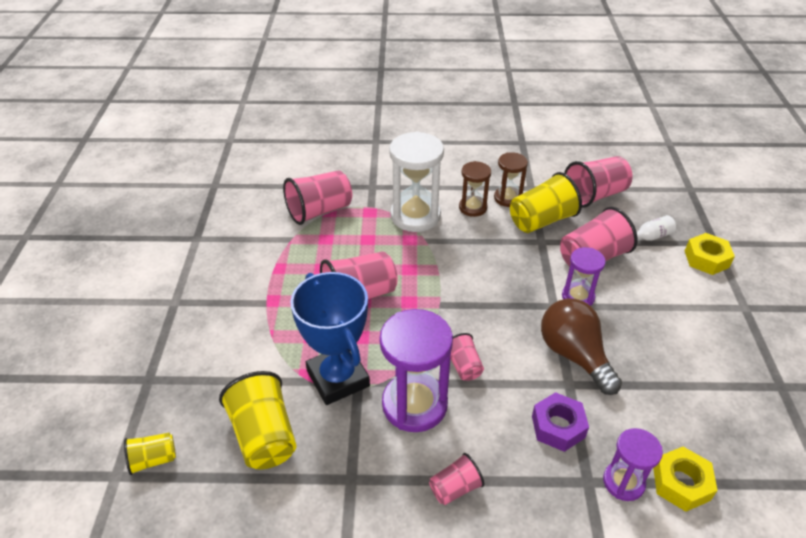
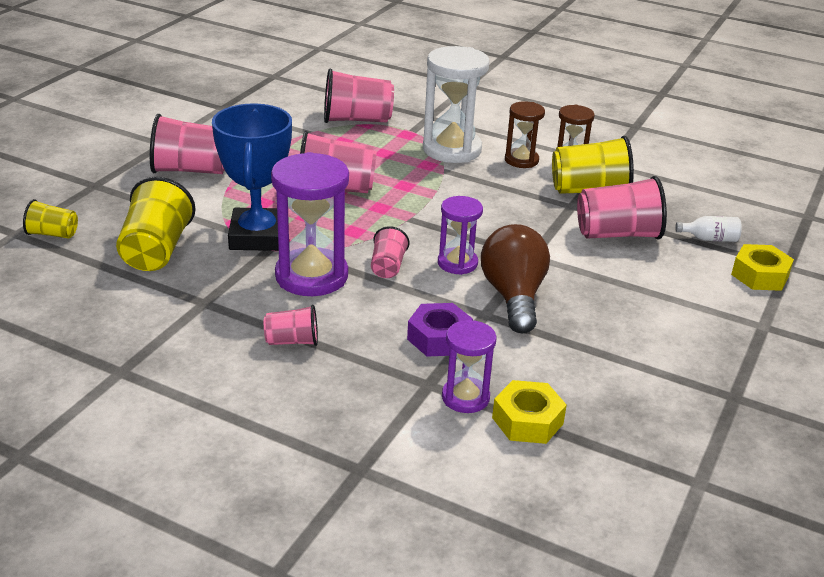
camera: 25 degrees right, 10 degrees down
purple hourglass [562,247,606,306] -> purple hourglass moved to [438,196,483,275]
pink cup [564,156,632,208] -> pink cup moved to [150,114,225,174]

